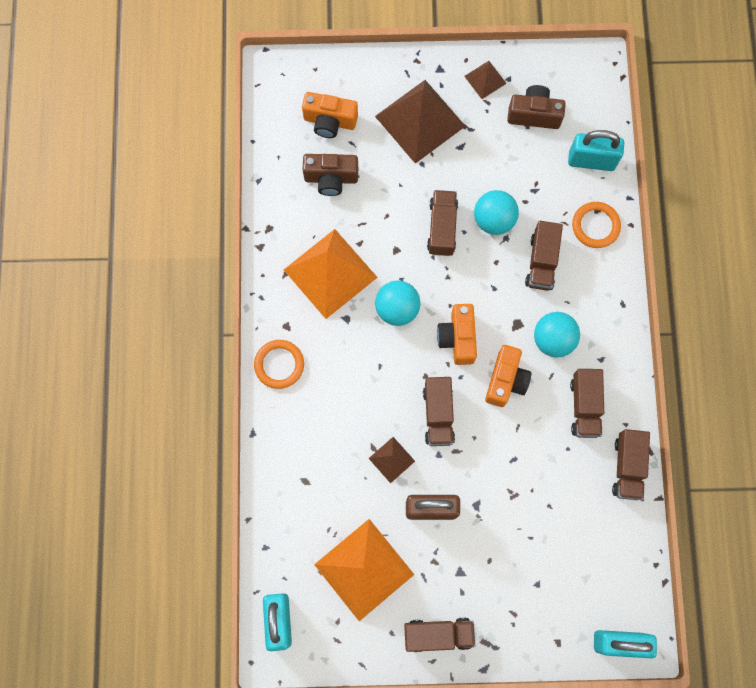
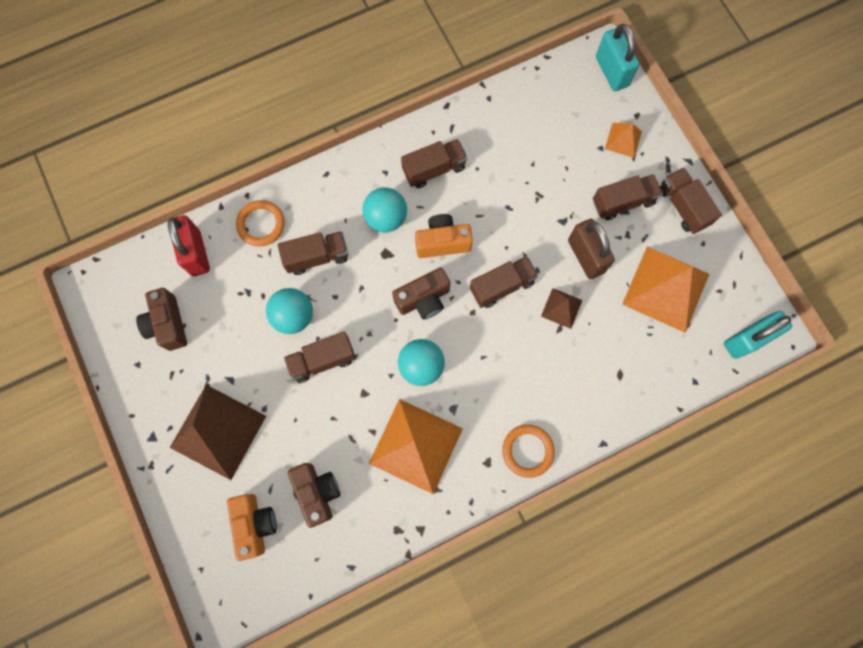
camera: 115 degrees left, 0 degrees up
orange camera [437,304,477,365] -> brown camera [392,267,450,319]
brown pyramid [464,61,507,99] -> none
turquoise padlock [568,130,624,171] -> red padlock [168,215,210,276]
brown truck [612,429,650,500] -> brown truck moved to [593,174,663,220]
none -> orange pyramid [605,123,642,158]

